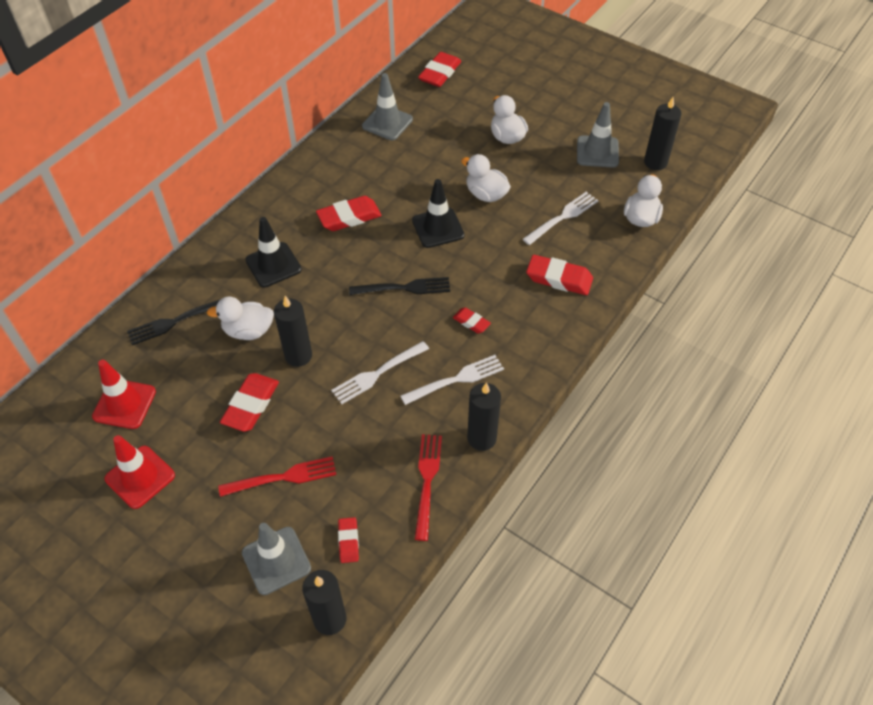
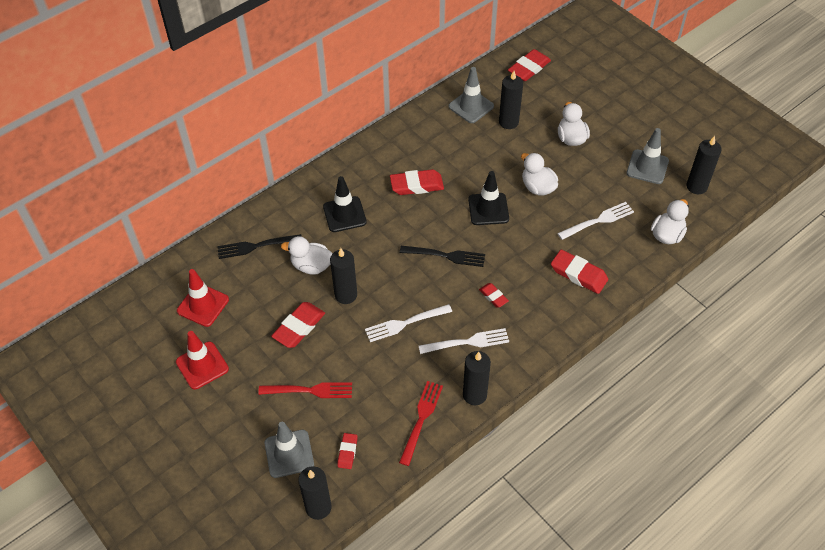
camera: 15 degrees right, 0 degrees up
none -> black candle [499,71,523,129]

